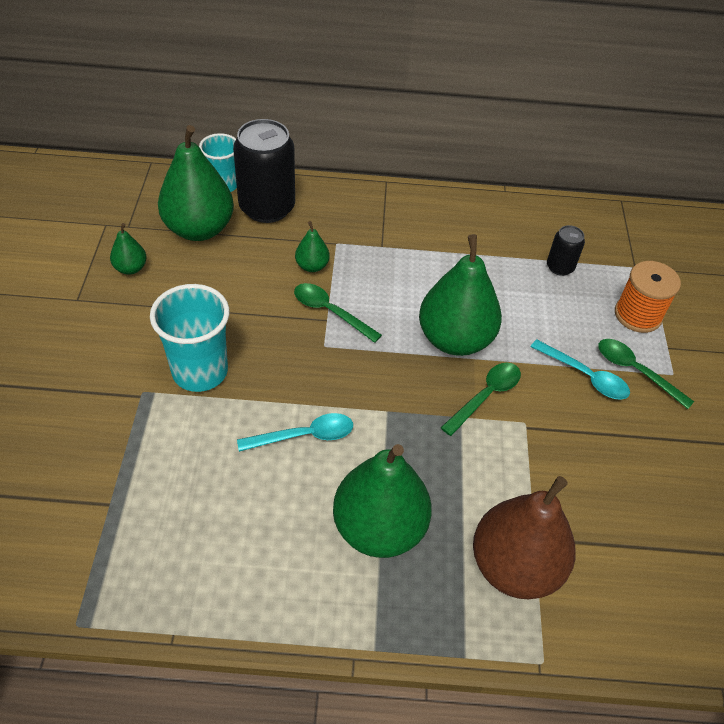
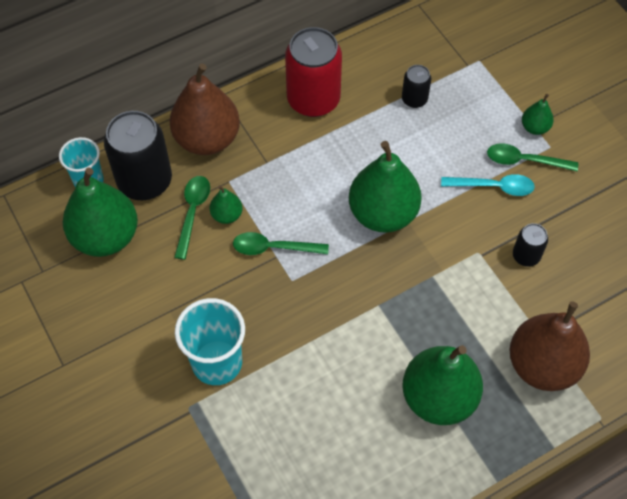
camera: 30 degrees left, 10 degrees up
green pear [110,223,147,275] -> green pear moved to [522,94,554,135]
turquoise spoon [237,413,353,452] -> none
green spoon [441,363,521,436] -> green spoon moved to [174,176,210,260]
orange spool [615,261,681,333] -> none
none -> brown pear [169,63,240,155]
none -> red can [285,27,342,117]
none -> black can [513,223,548,267]

